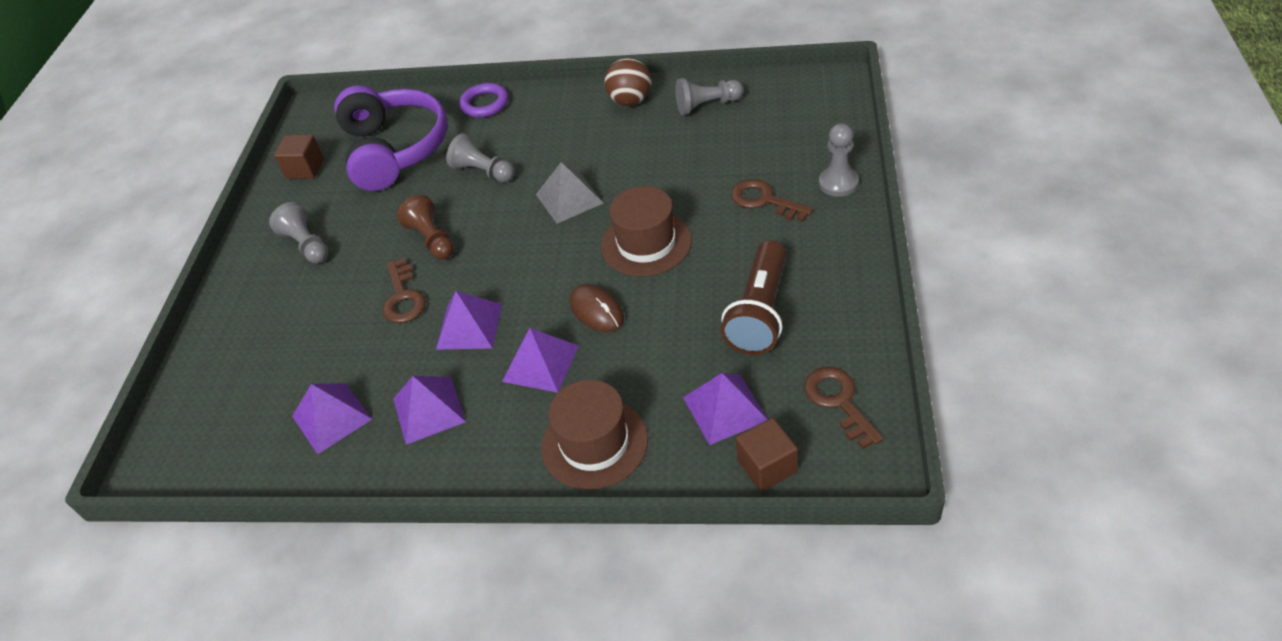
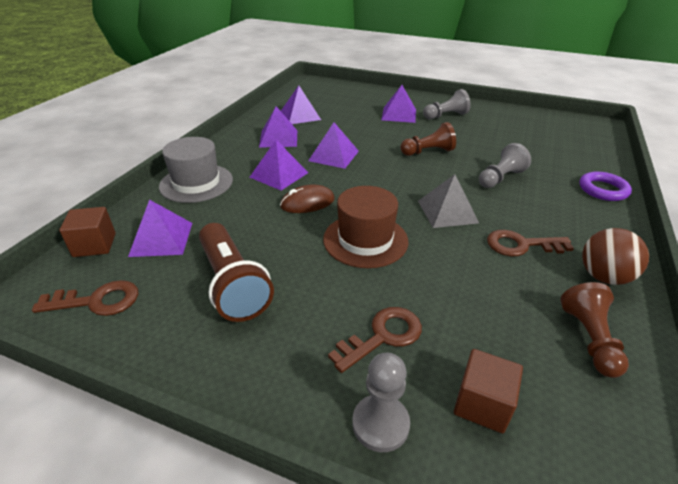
camera: 100 degrees right, 10 degrees down
brown cube [274,135,324,179] -> brown cube moved to [454,349,523,433]
purple headphones [334,85,448,191] -> none
brown key [383,258,426,323] -> brown key moved to [487,230,574,256]
brown hat [541,380,648,490] -> grey hat [159,137,233,203]
grey pawn [676,78,744,115] -> brown pawn [560,282,629,378]
brown flashlight [721,240,787,355] -> brown flashlight turned 150 degrees counterclockwise [199,223,274,322]
none -> purple pyramid [381,85,416,123]

